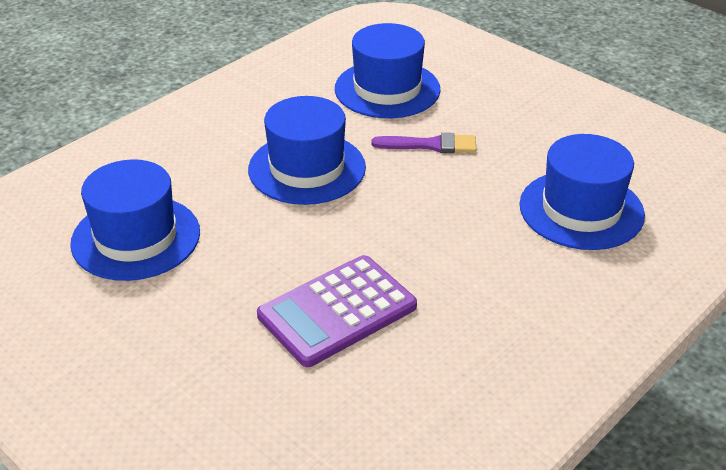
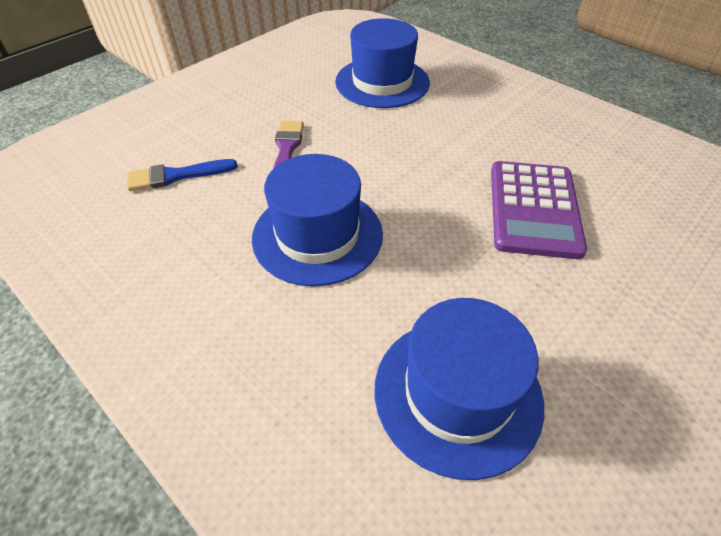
camera: 90 degrees left, 10 degrees up
purple calculator [257,255,417,367] -> purple calculator turned 45 degrees clockwise [491,161,587,259]
blue hat [335,23,440,118] -> blue brush [127,159,238,191]

